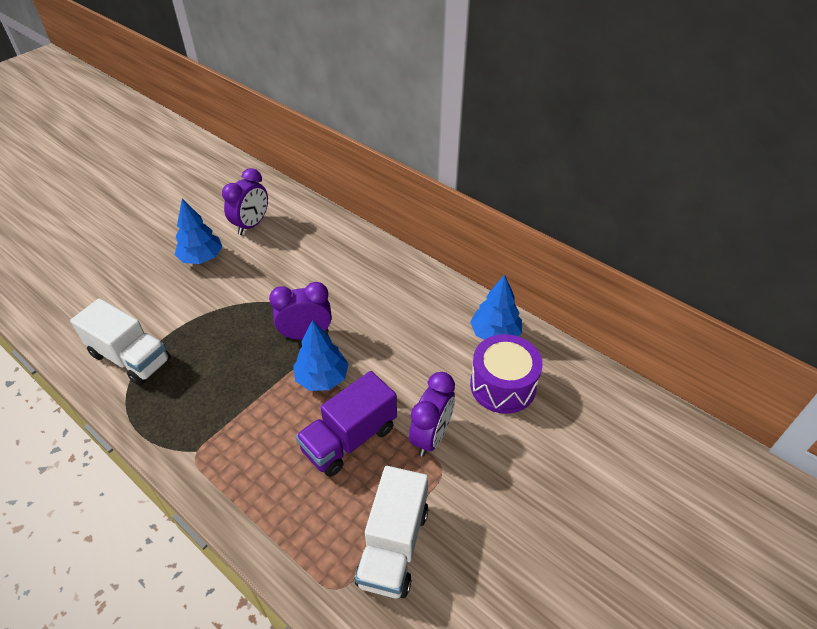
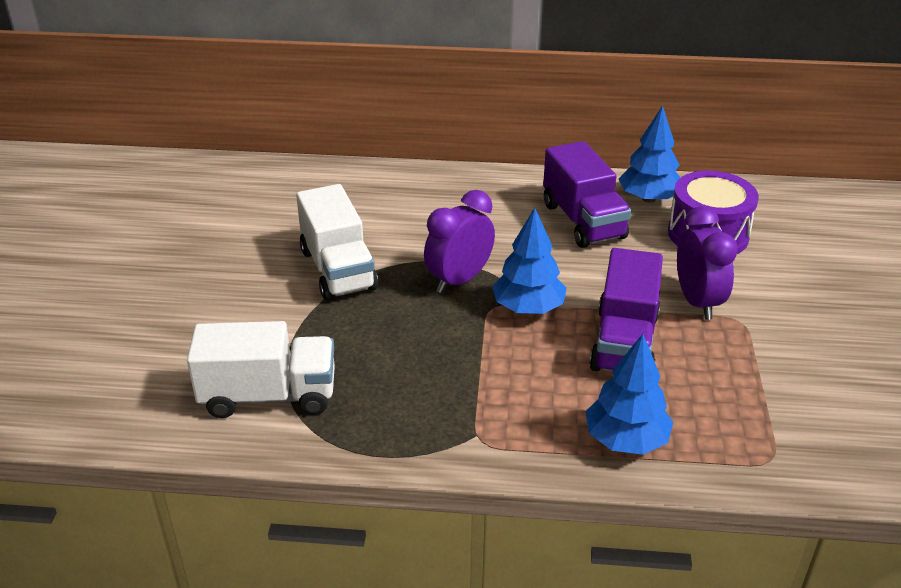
camera: 35 degrees left, 10 degrees down
blue tree [175,199,223,264] -> blue tree moved to [585,334,673,455]
purple clock [222,168,268,235] -> none
white truck [355,466,428,598] -> white truck moved to [296,184,378,301]
none -> purple truck [543,141,631,248]

